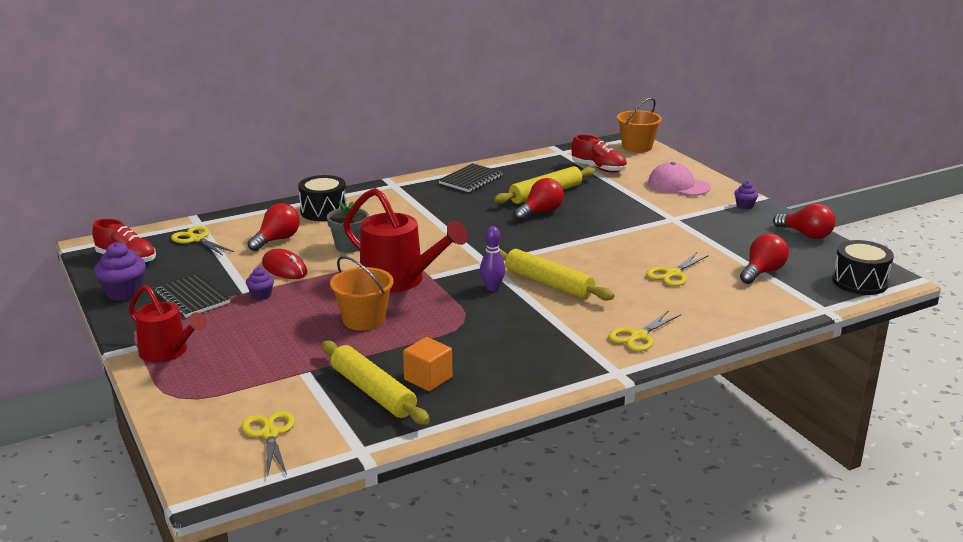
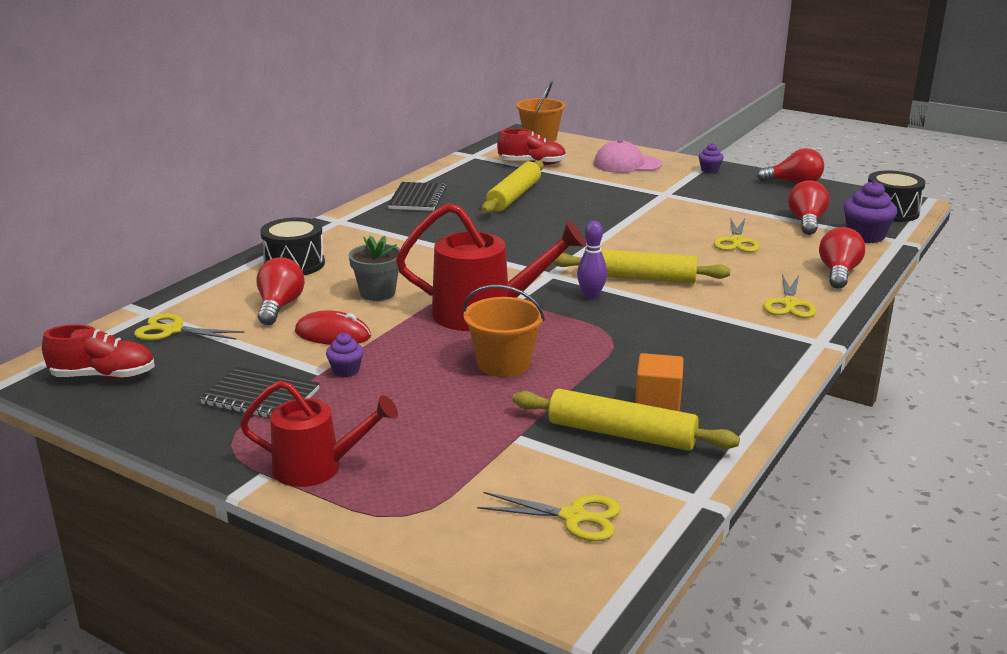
camera: 30 degrees left, 0 degrees up
purple cupcake [94,242,146,301] -> purple cupcake moved to [843,181,897,243]
yellow scissors [242,411,295,475] -> yellow scissors turned 150 degrees clockwise [477,492,621,541]
red light bulb [514,178,564,221] -> red light bulb moved to [819,227,865,289]

